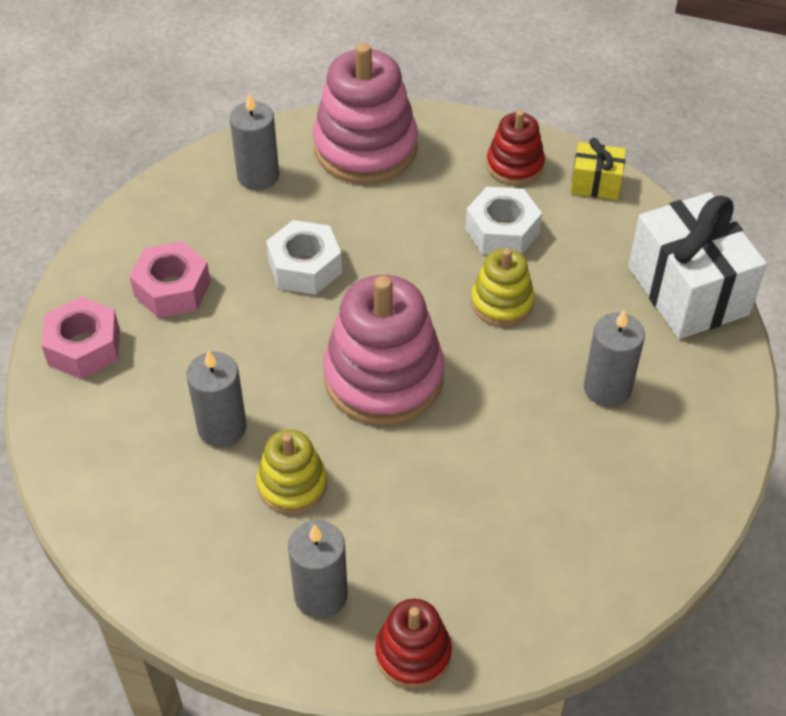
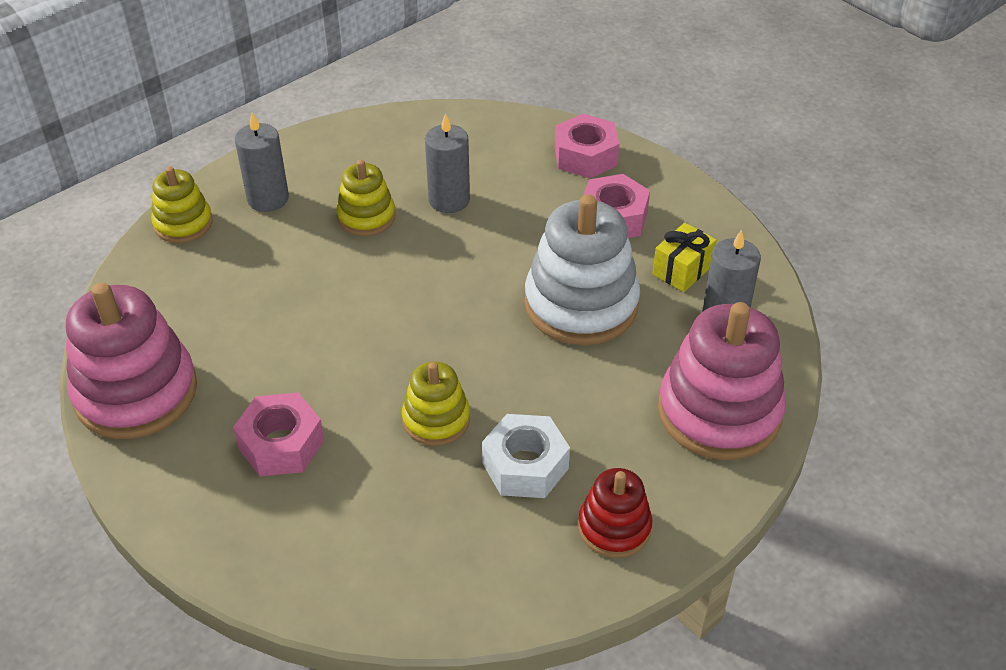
camera: 120 degrees right, 5 degrees down
white nut [266,220,342,295] -> white stacking toy [525,194,640,345]
pink stacking toy [323,275,444,425] -> pink stacking toy moved to [66,282,197,439]
red stacking toy [375,599,452,689] -> yellow stacking toy [151,166,213,243]
yellow gift [571,138,626,200] -> yellow gift moved to [652,223,717,292]
grey candle [584,309,645,407] -> pink nut [233,393,324,476]
white gift [628,192,767,339] -> none

